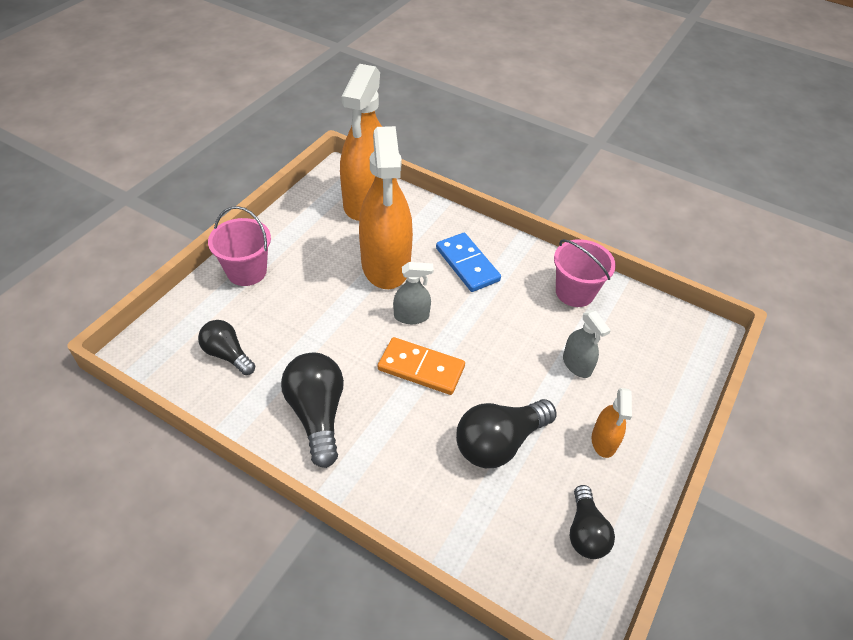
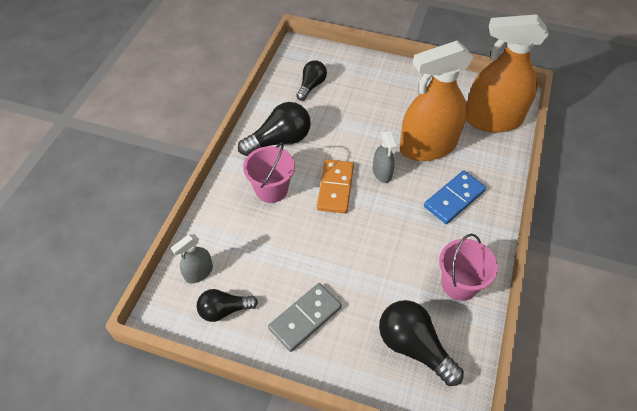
camera: 80 degrees right, 5 degrees up
pink bucket [208,206,271,286] -> pink bucket moved to [243,142,295,203]
black light bulb [456,399,557,468] -> black light bulb moved to [379,300,464,386]
grey spray bottle [563,310,611,378] -> grey spray bottle moved to [171,234,213,283]
orange spray bottle [592,388,632,458] -> grey domino [268,283,342,352]

